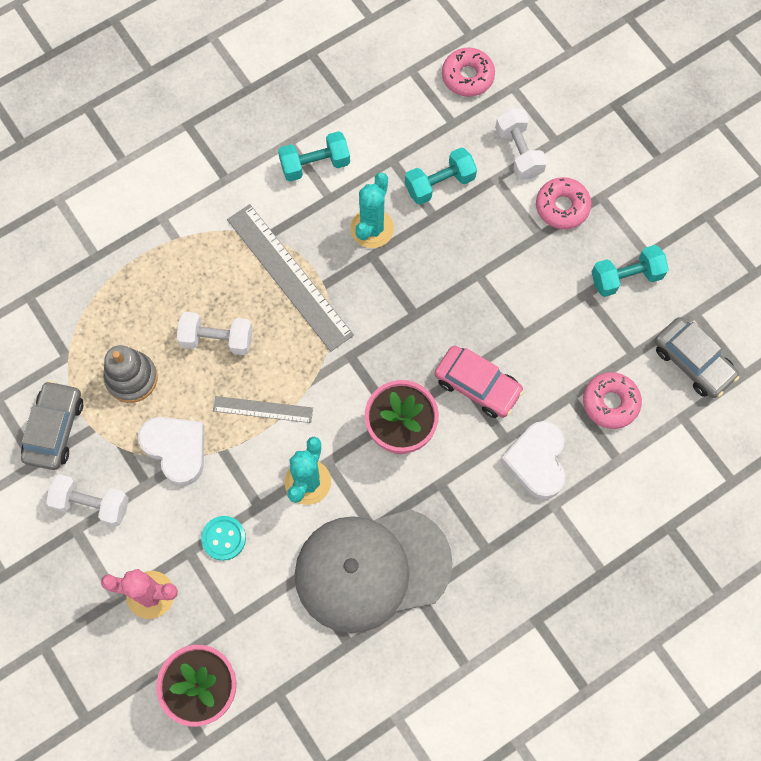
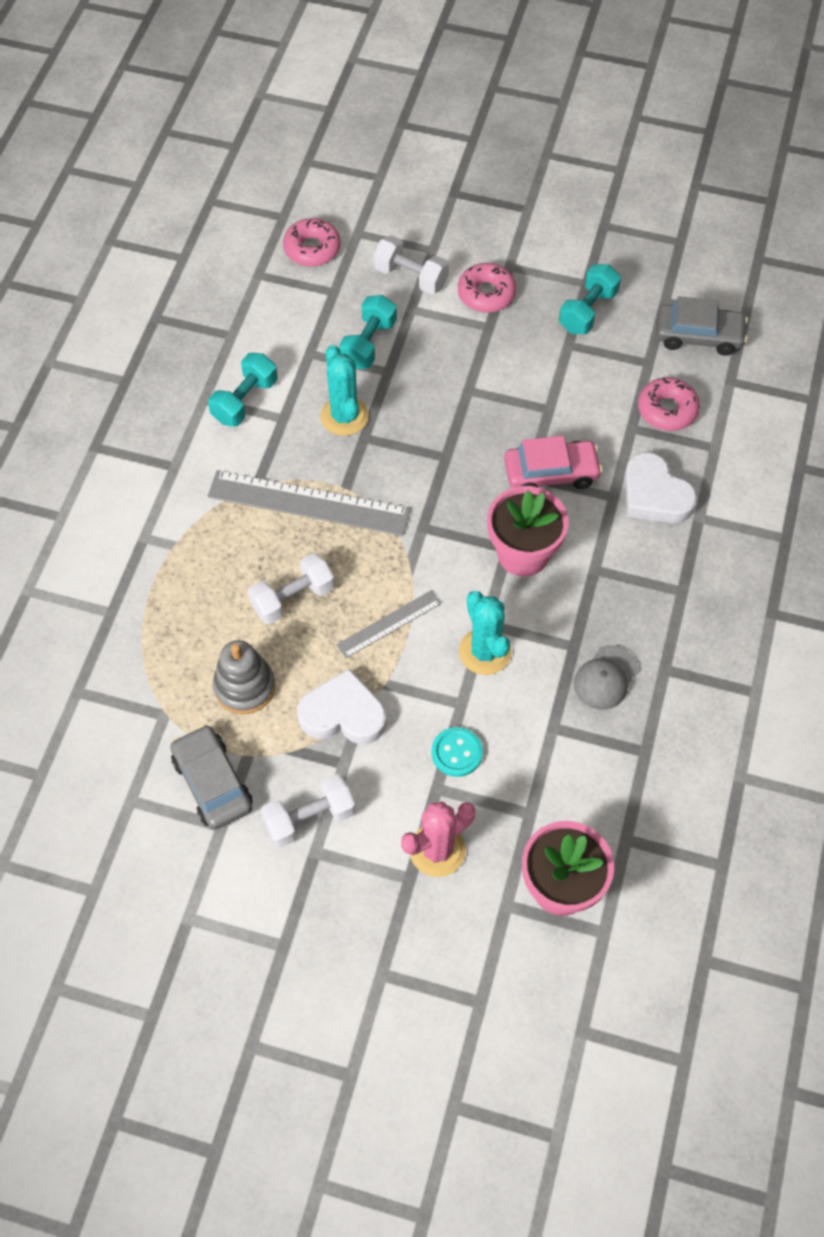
camera: 40 degrees left, 10 degrees down
grey cap [295,509,453,633] -> grey cap [574,645,638,709], size x0.42

